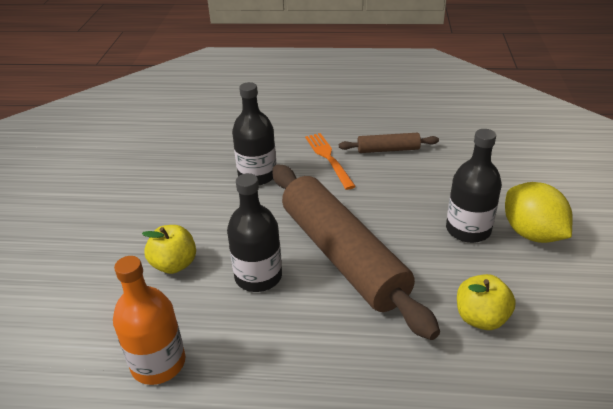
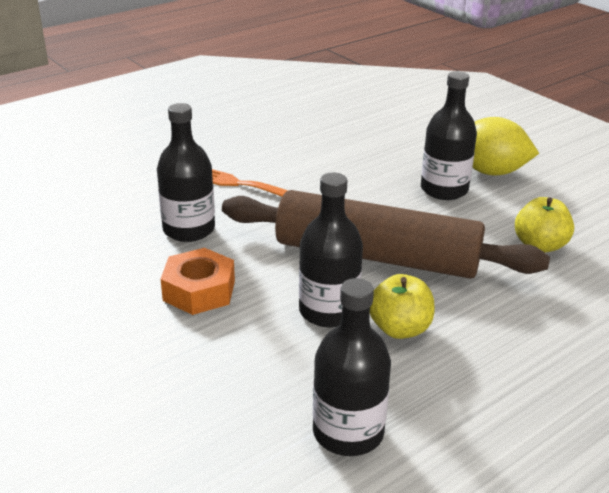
camera: 45 degrees left, 5 degrees down
orange bottle [113,256,186,385] -> black bottle [313,278,391,456]
yellow apple [142,225,196,274] -> yellow apple moved to [370,274,435,339]
brown rolling pin [339,133,439,153] -> none
none -> orange nut [161,248,235,315]

